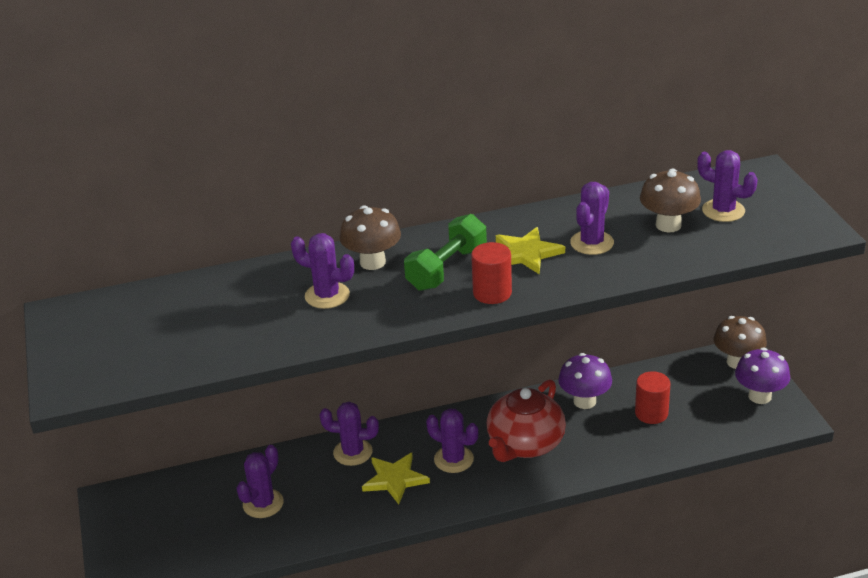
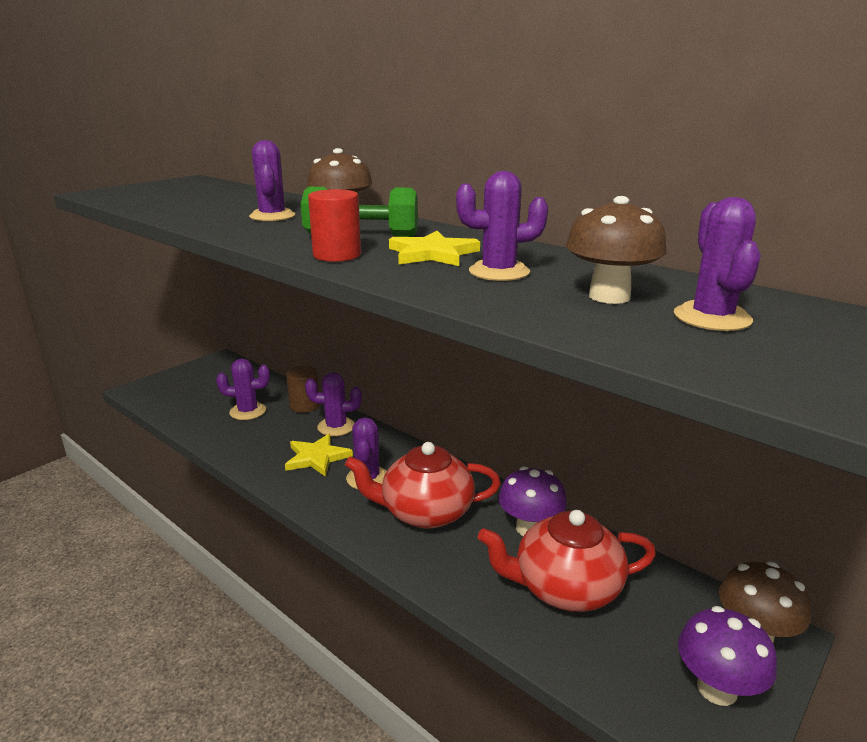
camera: 55 degrees right, 10 degrees down
purple cactus [320,402,379,466] -> purple cactus turned 60 degrees counterclockwise [305,372,362,436]
red cylinder [635,371,671,424] -> red teapot [478,510,656,612]
none -> brown cylinder [286,366,320,413]

